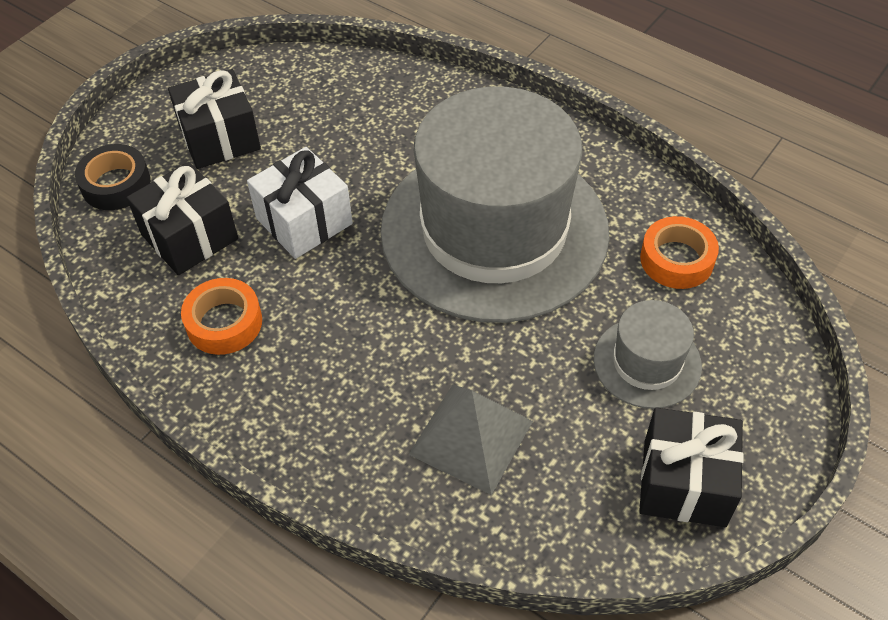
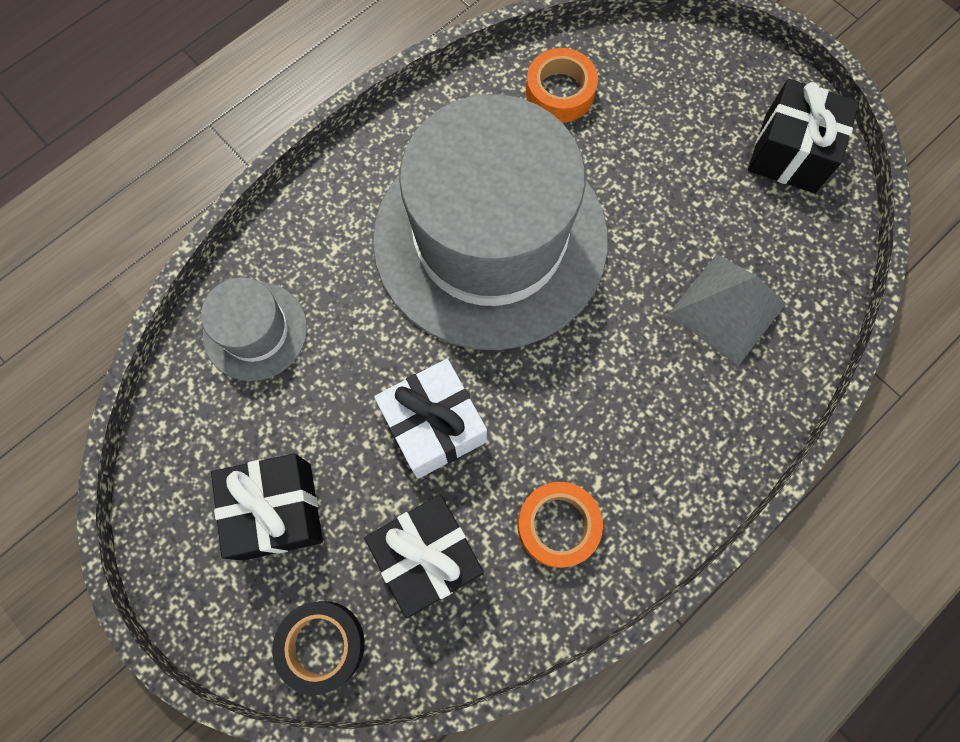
camera: 80 degrees left, 20 degrees up
grey hat [594,300,702,409] -> grey hat moved to [201,278,307,381]

